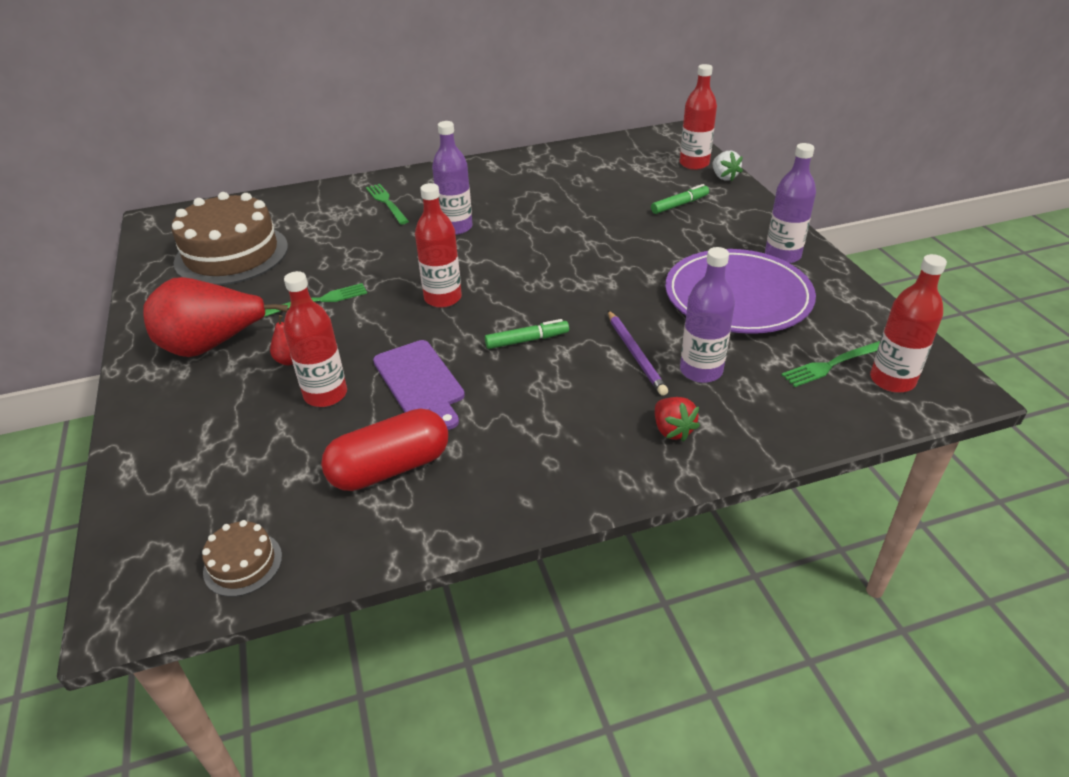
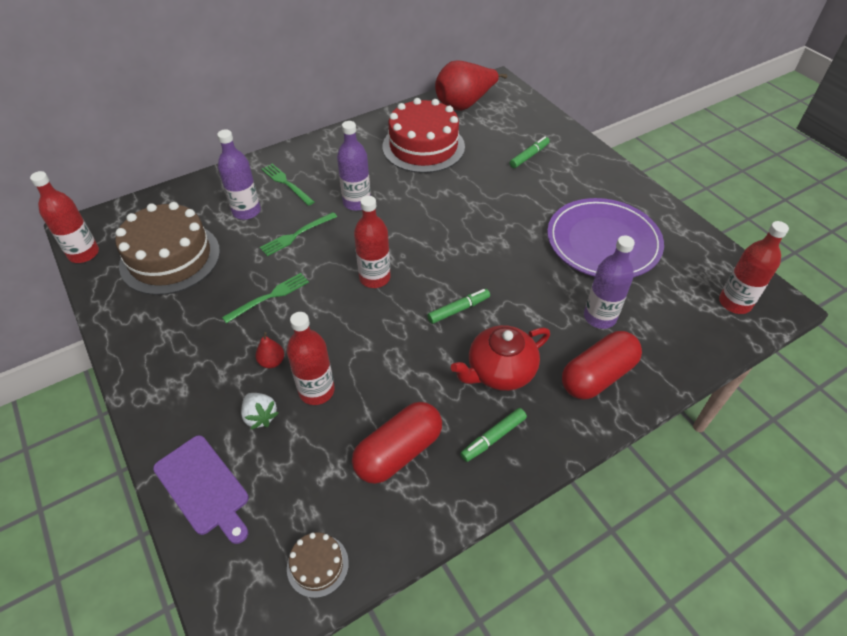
camera: 15 degrees left, 10 degrees up
red pear [143,277,288,357] -> red pear moved to [435,60,507,111]
purple cutting board [373,340,465,430] -> purple cutting board moved to [153,435,249,544]
purple pencil [608,310,668,396] -> none
red strawberry [655,397,700,442] -> red capsule [562,331,642,400]
red bottle [680,64,717,170] -> red bottle moved to [30,171,99,263]
white strawberry [712,151,743,181] -> white strawberry moved to [241,393,279,429]
purple bottle [765,143,816,263] -> purple bottle moved to [217,129,261,220]
green fork [781,341,880,387] -> green fork moved to [260,212,337,256]
none -> red cake [383,98,465,173]
none -> red teapot [451,325,550,391]
none -> green marker [460,408,527,462]

